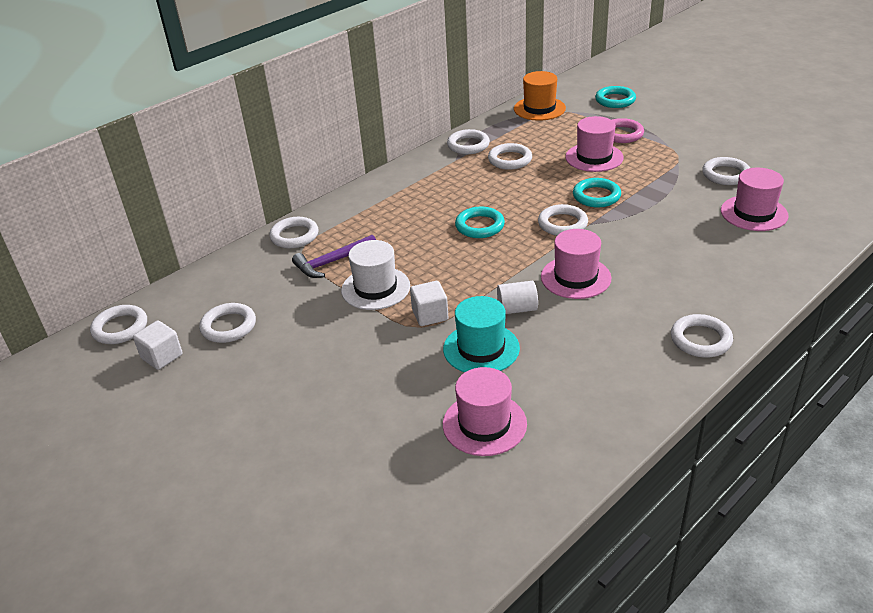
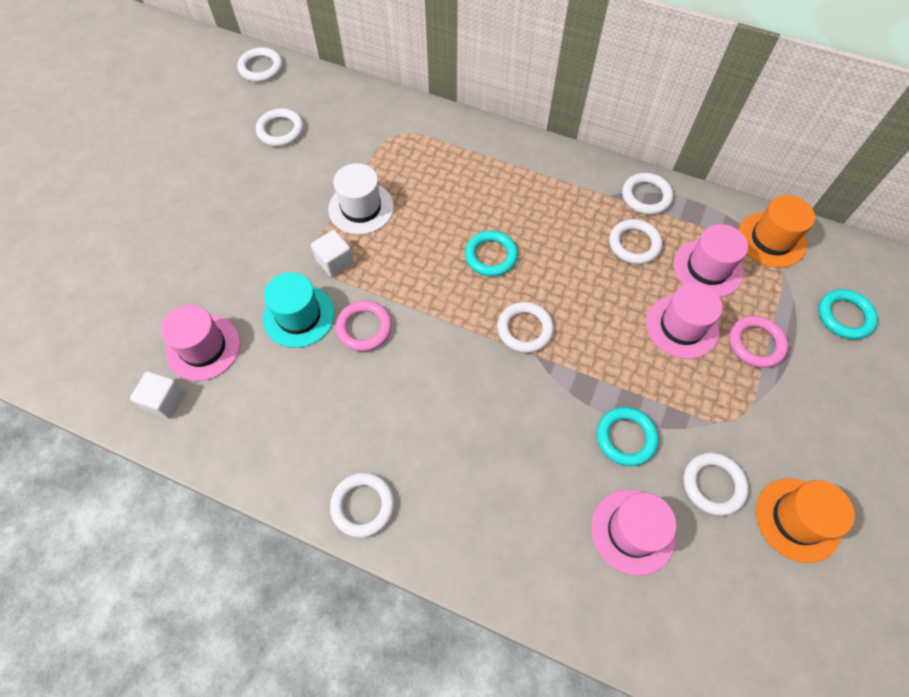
camera: 65 degrees right, 25 degrees up
white cube [133,320,183,370] -> white cube moved to [130,371,185,419]
white ring [269,217,319,249] -> none
purple hammer [292,235,376,278] -> none
white cylinder [497,281,538,314] -> pink ring [335,300,392,352]
pink hat [541,229,612,299] -> pink hat moved to [673,224,748,297]
turquoise ring [573,178,621,207] -> turquoise ring moved to [597,407,659,466]
none -> orange hat [756,478,855,563]

